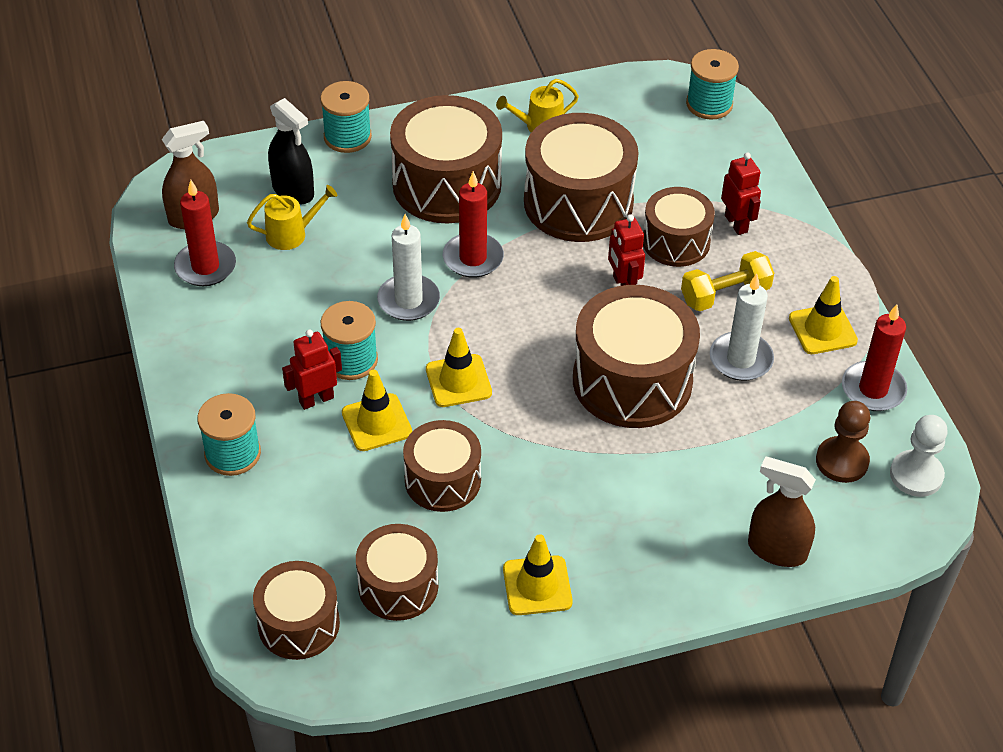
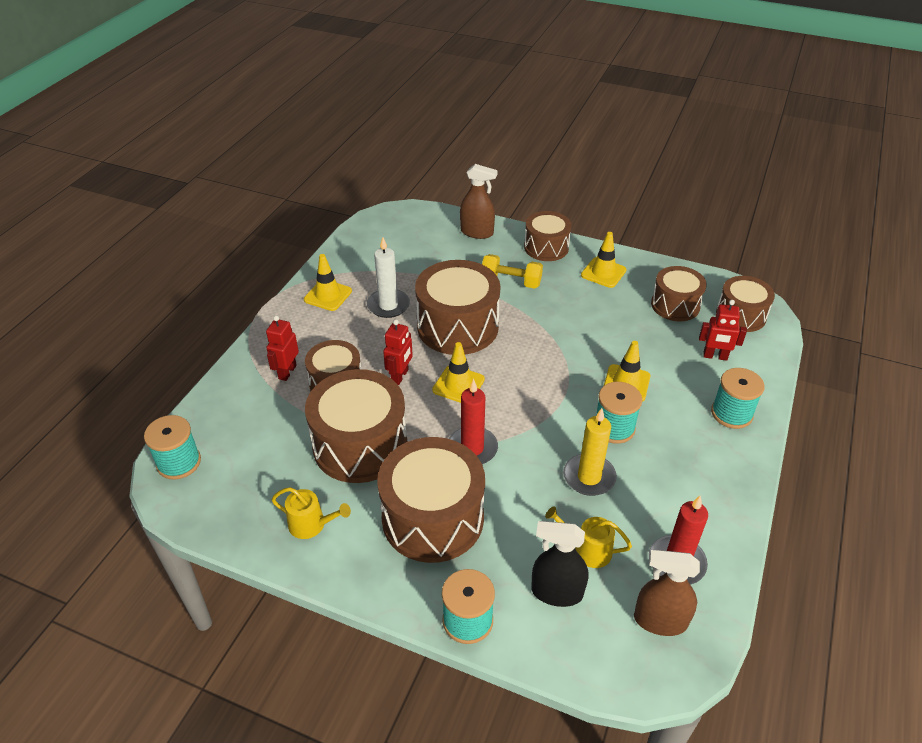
camera: 140 degrees left, 5 degrees down
black spray bottle [268,98,314,205] -> black spray bottle turned 75 degrees counterclockwise [531,521,588,607]
red robot [282,330,342,410] -> red robot moved to [699,300,747,361]
white candle [377,214,440,321] -> none
brown drum [403,420,481,512] -> brown drum moved to [524,211,572,261]
yellow traffic cone [426,328,492,407] -> yellow traffic cone moved to [432,342,485,403]
yellow dumbbell [681,251,774,311] -> yellow dumbbell moved to [482,254,543,289]
brown spray bottle [748,457,816,567] -> brown spray bottle turned 45 degrees counterclockwise [460,164,498,239]
brown pawn [816,401,870,483] -> none
red candle [842,304,907,411] -> none
white pawn [890,415,948,497] -> none
none -> yellow candle [563,408,617,496]

